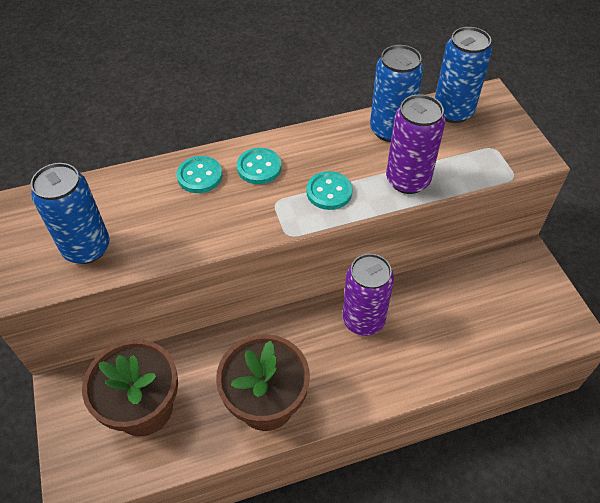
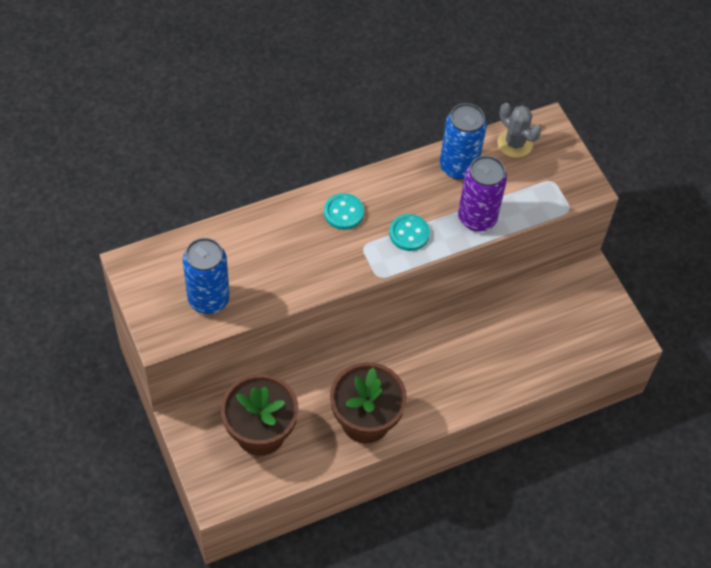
camera: 10 degrees left, 5 degrees up
turquoise button [177,156,223,193] -> none
purple can [342,254,394,336] -> none
blue can [435,27,492,123] -> grey cactus [497,103,542,158]

